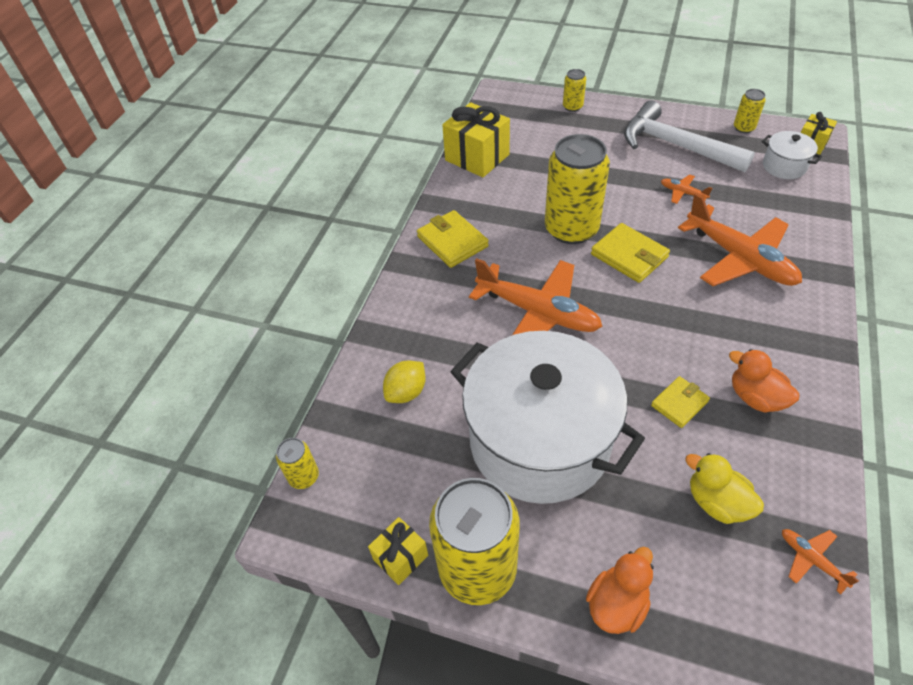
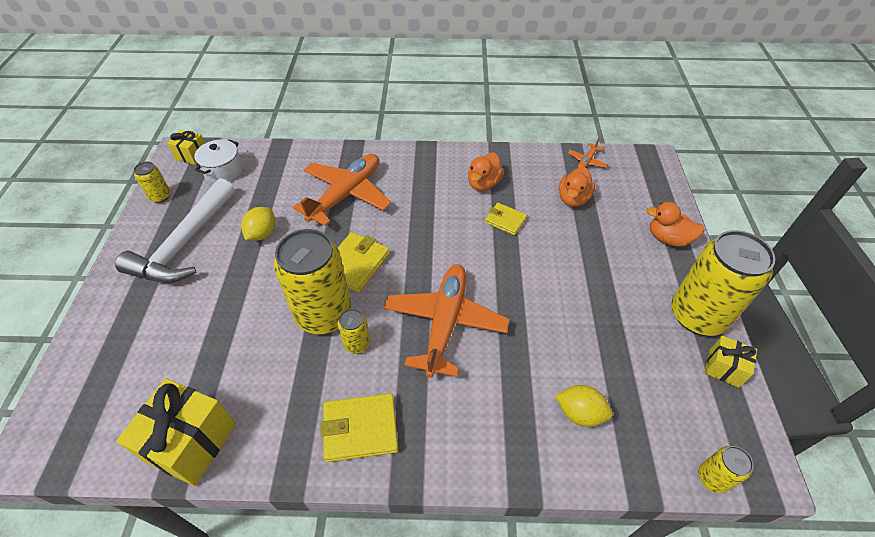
camera: 110 degrees left, 0 degrees up
yellow wallet [417,210,489,268] -> yellow wallet turned 45 degrees clockwise [321,393,398,462]
white pot [450,331,645,504] -> none
yellow can [563,69,586,112] -> yellow can moved to [338,309,370,354]
orange plane [661,174,712,204] -> yellow lemon [241,207,275,241]
yellow duck [685,453,764,524] -> orange duck [559,167,595,207]

